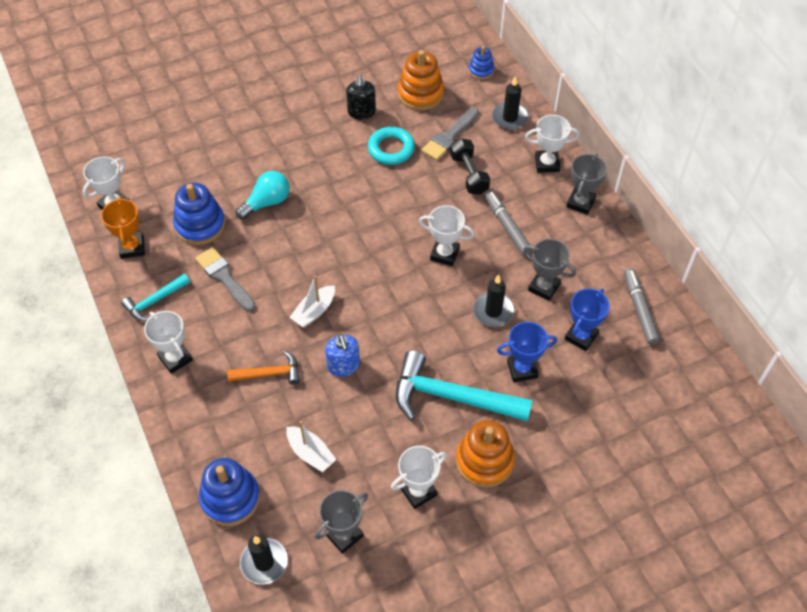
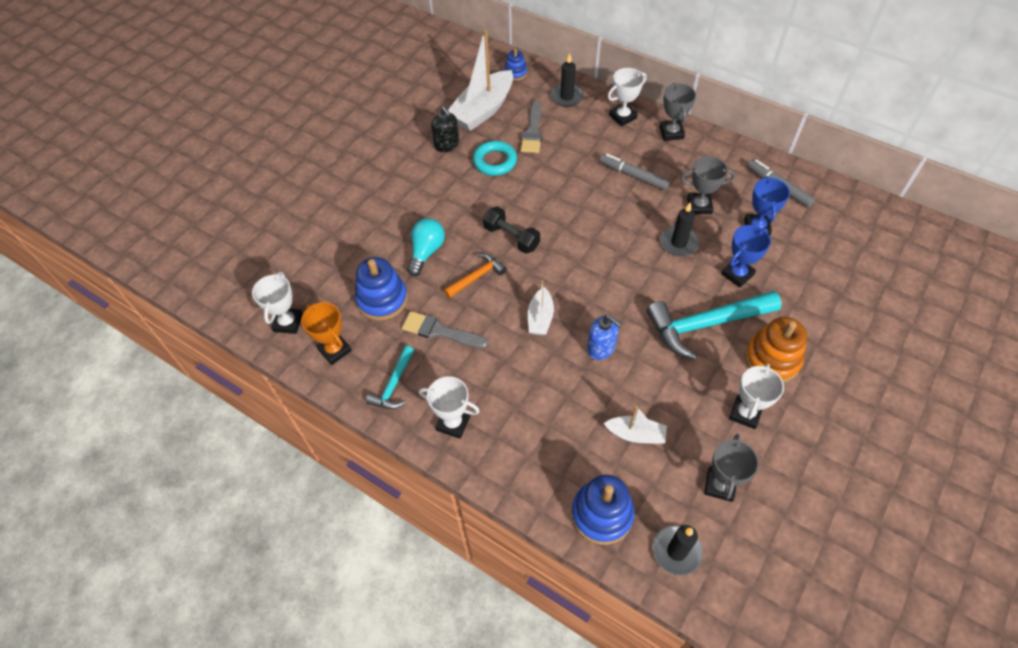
camera: 30 degrees left, 0 degrees up
orange hammer [227,351,300,385] -> orange hammer moved to [444,253,507,298]
orange stacking toy [398,50,444,110] -> white boat [448,29,513,131]
white trophy [419,205,474,266] -> none
black dumbbell [450,138,490,195] -> black dumbbell moved to [483,206,540,254]

